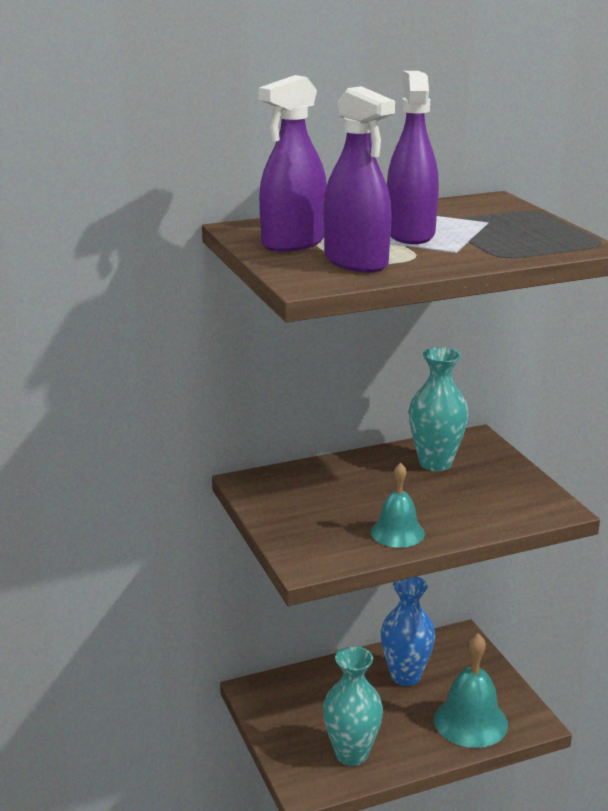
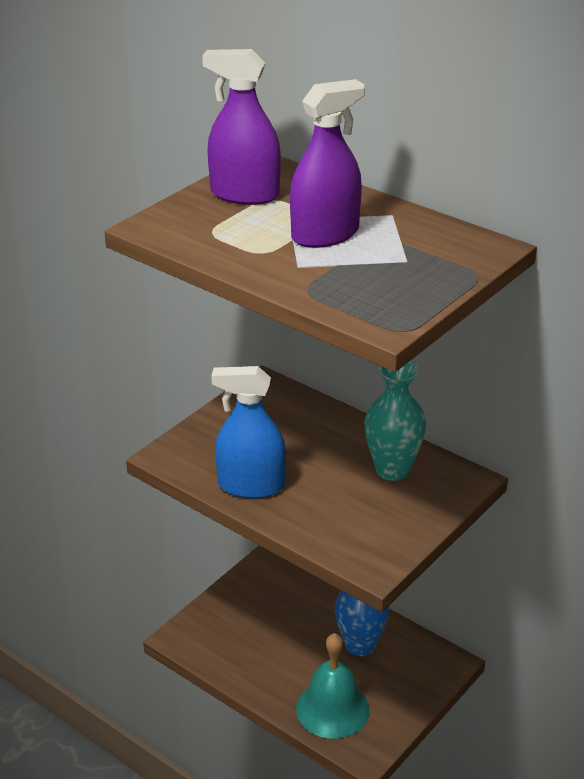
camera: 60 degrees right, 10 degrees up
turquoise vase [323,646,383,766] -> none
purple spray bottle [324,86,395,273] -> none
turquoise bell [371,463,425,548] -> blue spray bottle [211,366,286,499]

